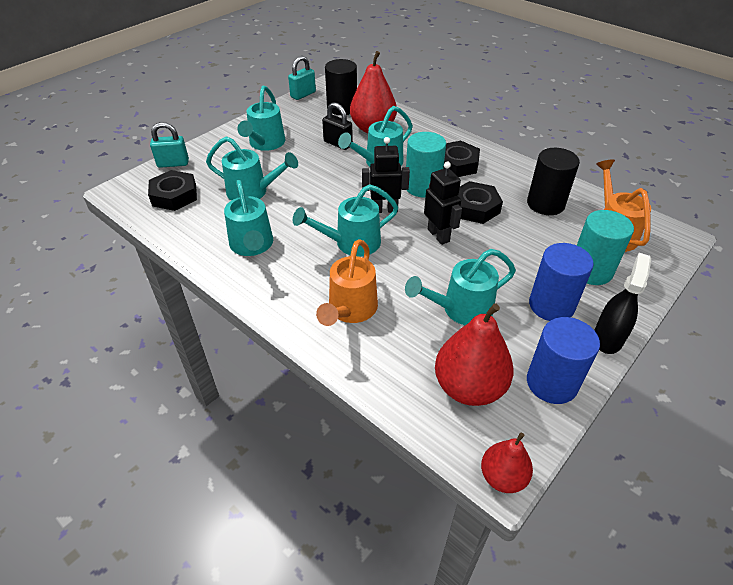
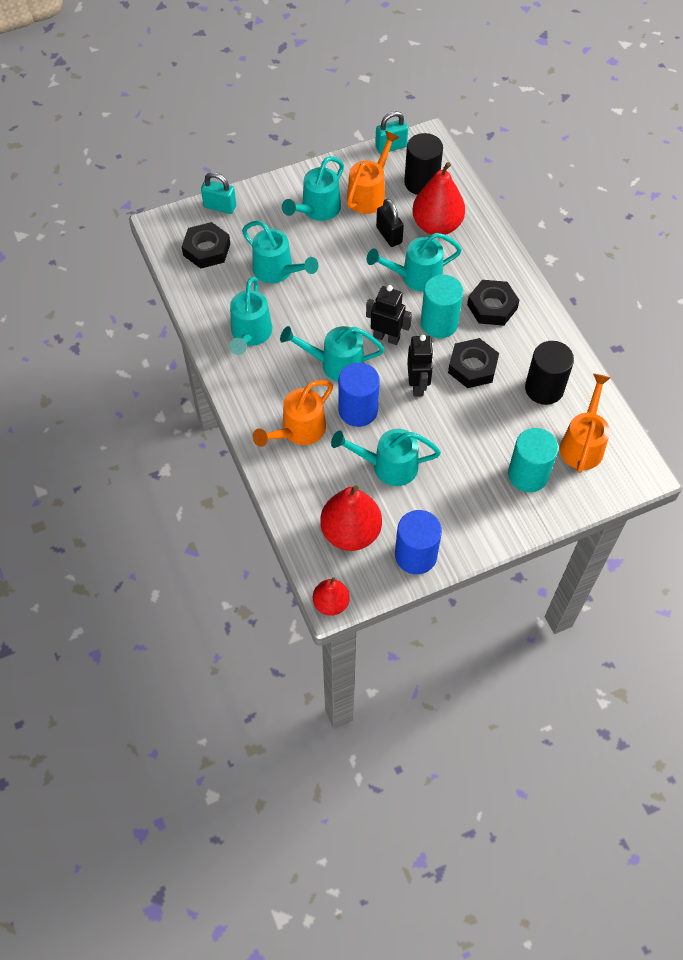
camera: 25 degrees right, 15 degrees up
blue cylinder [529,243,594,321] -> blue cylinder moved to [338,363,380,427]
black spray bottle [595,253,651,354] -> none
none -> orange watering can [347,131,399,214]

